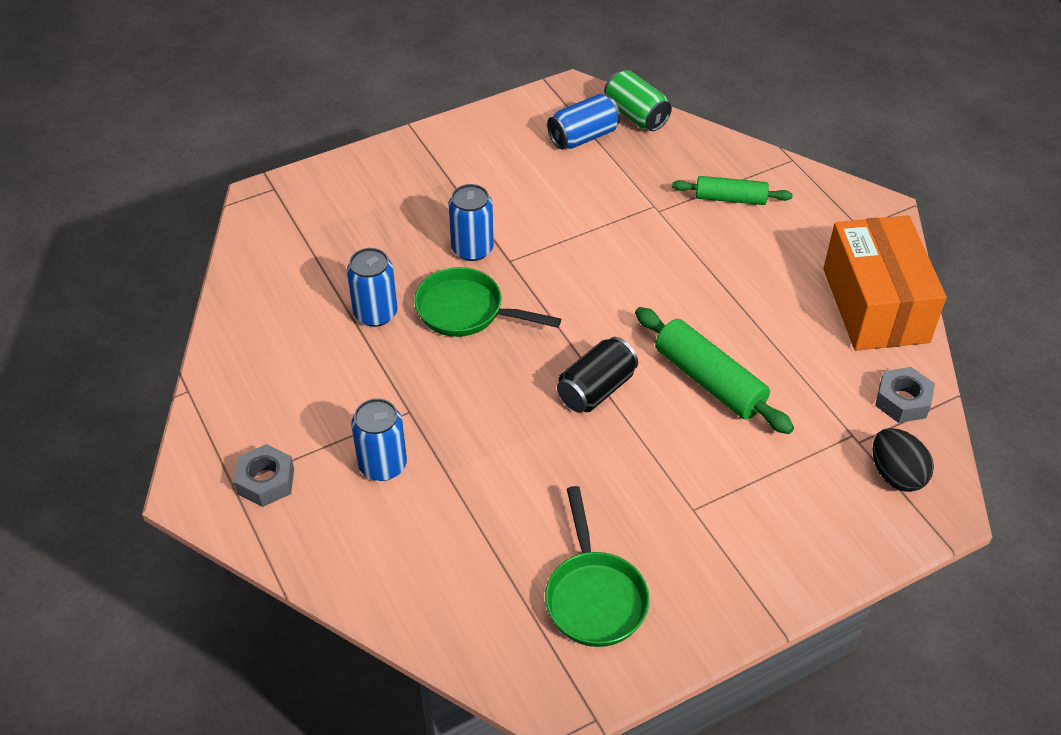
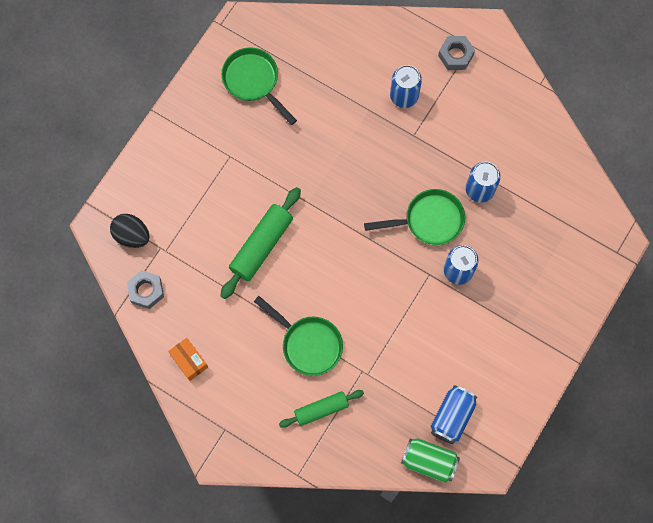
camera: 150 degrees right, 25 degrees up
black can [557,337,638,412] -> none
green rolling pin [635,307,794,434] -> green rolling pin turned 75 degrees counterclockwise [220,187,301,299]
orange box [823,215,947,351] -> orange box [168,338,208,381], size x0.43
none -> green pan [254,296,343,376]

